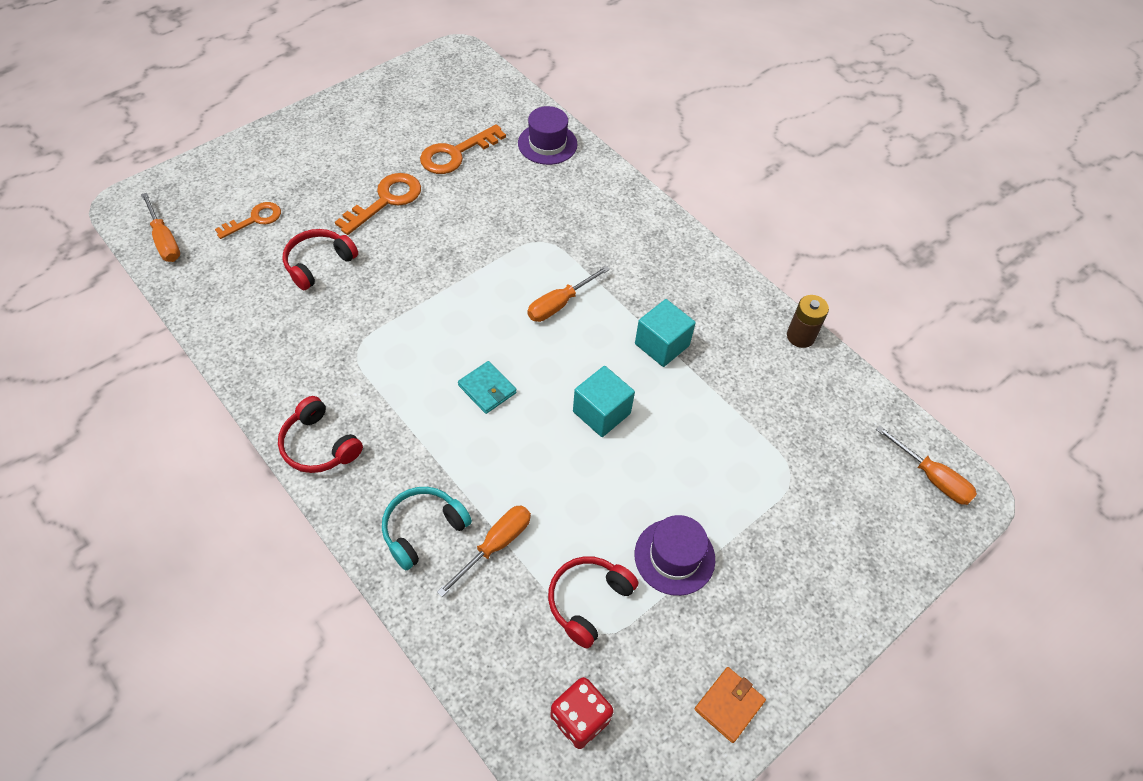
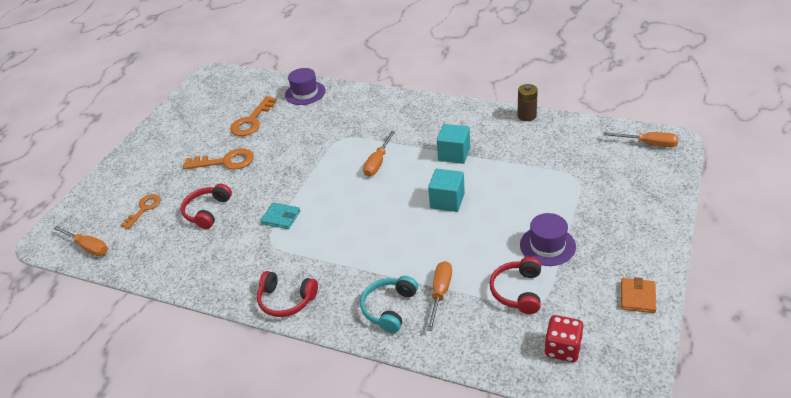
camera: 20 degrees left, 15 degrees down
orange key [335,173,421,235] -> orange key turned 75 degrees clockwise [183,148,254,170]
turquoise wallet [458,361,517,414] -> turquoise wallet moved to [260,203,300,229]

